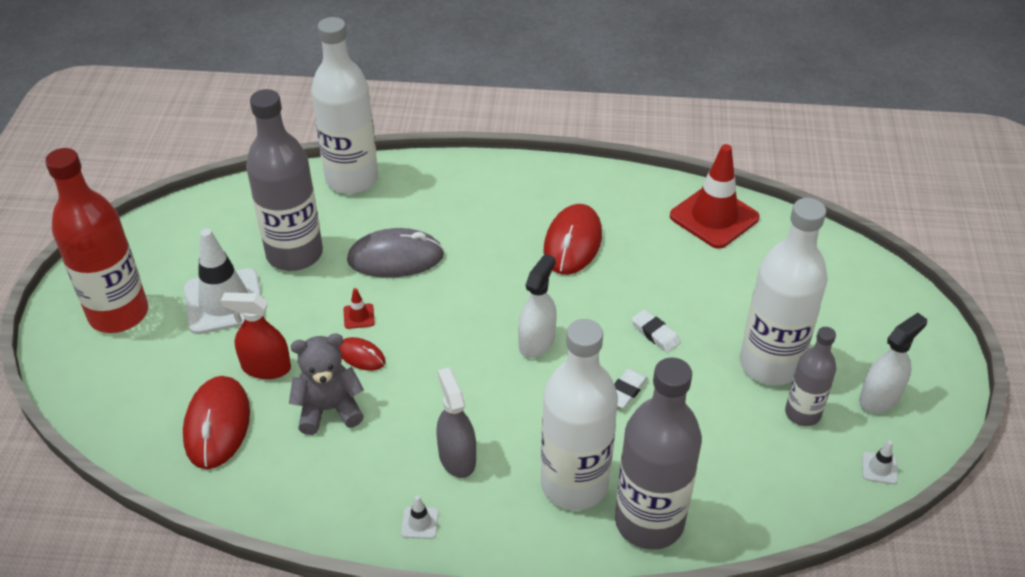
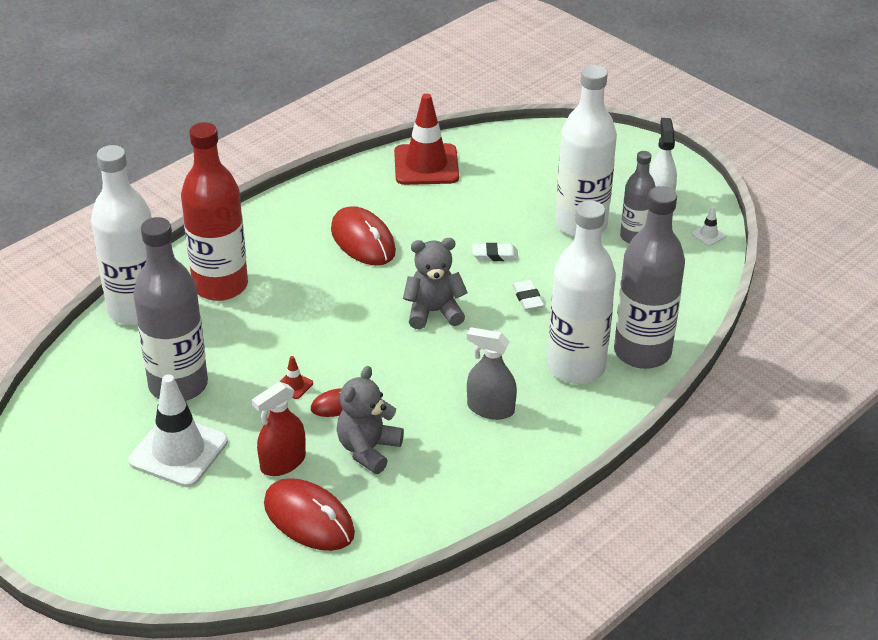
camera: 50 degrees left, 5 degrees down
red bottle [45,148,148,333] -> red bottle moved to [181,122,248,301]
grey mouse [347,228,444,278] -> none
white traffic cone [401,496,439,539] -> none
white spray bottle [518,254,557,358] -> grey teddy bear [403,238,468,329]

